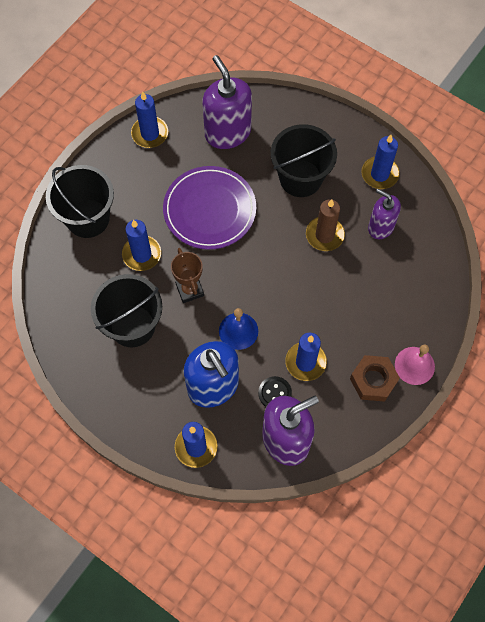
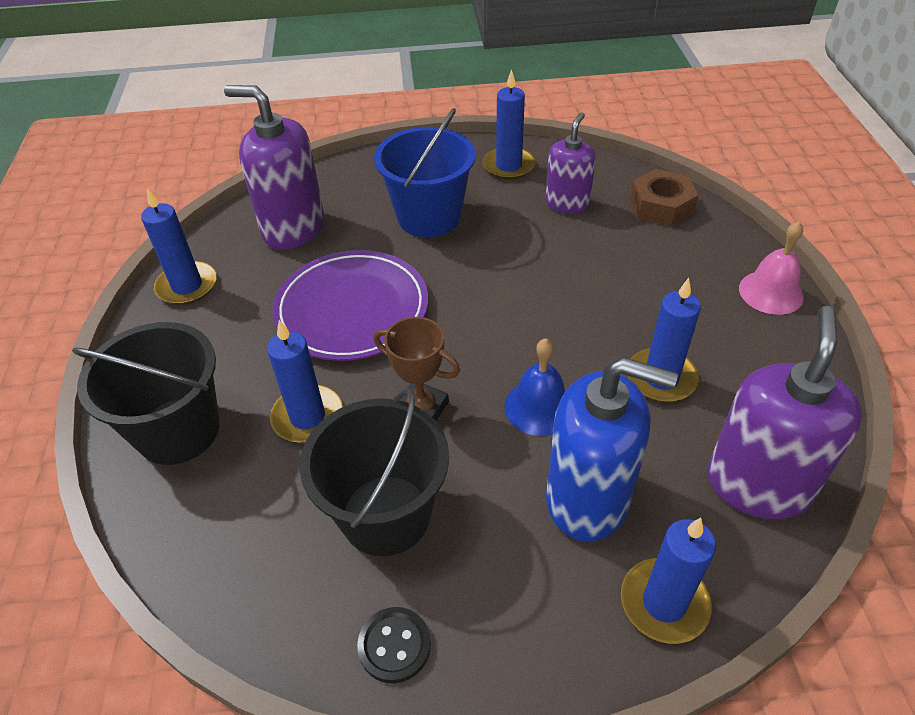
camera: 40 degrees left, 20 degrees down
black button [258,376,292,407] -> black button moved to [357,607,431,683]
black bucket [271,124,337,197] -> blue bucket [374,108,476,237]
brown candle [306,199,345,251] -> none
brown nut [350,355,400,402] -> brown nut moved to [630,169,698,226]
purple soap dispenser [368,189,401,239] -> purple soap dispenser turned 120 degrees clockwise [545,112,596,214]

